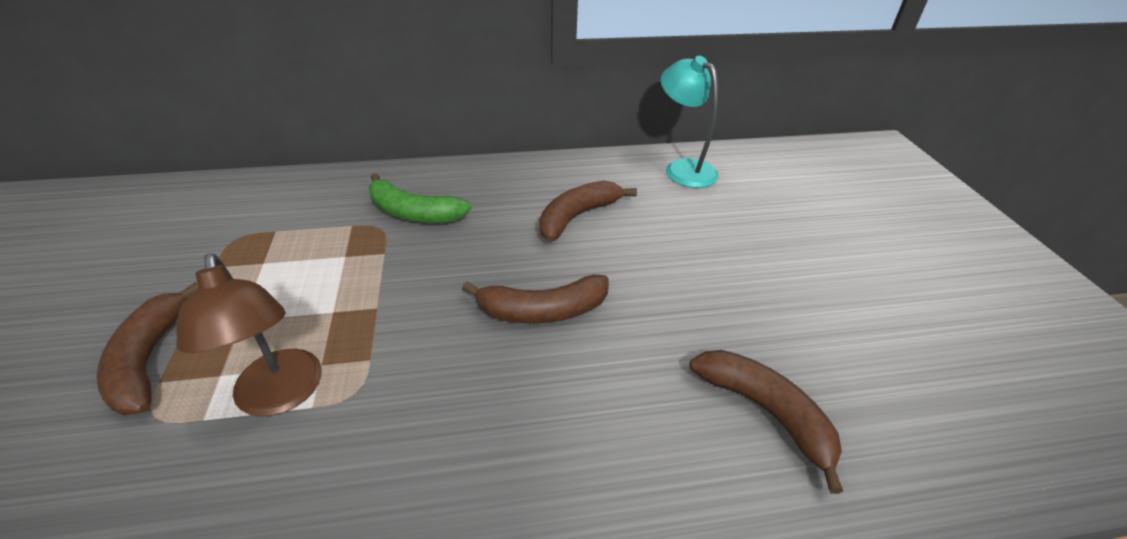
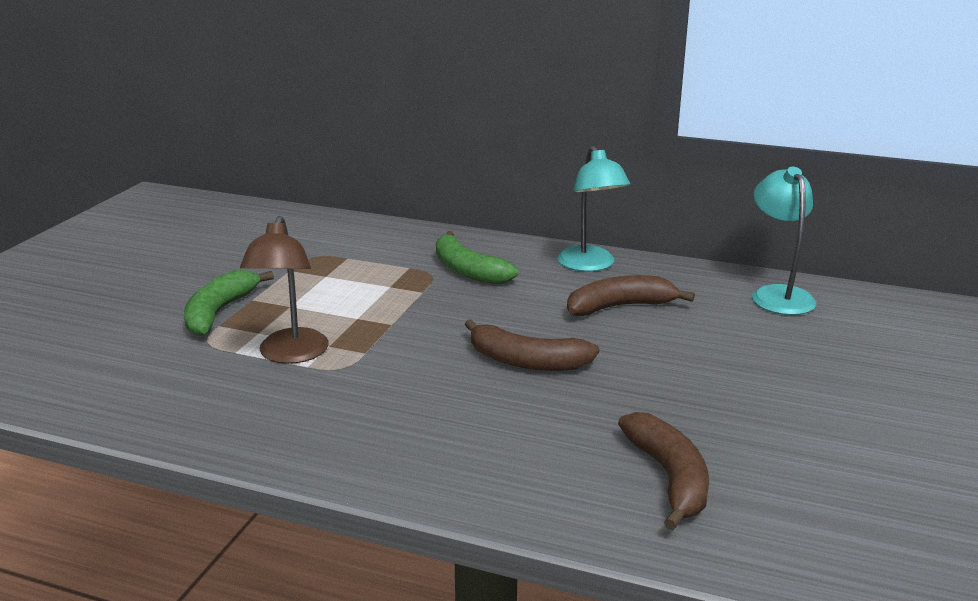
camera: 30 degrees right, 15 degrees down
brown banana [97,282,198,416] -> green banana [184,270,274,336]
none -> turquoise lamp [557,146,631,272]

